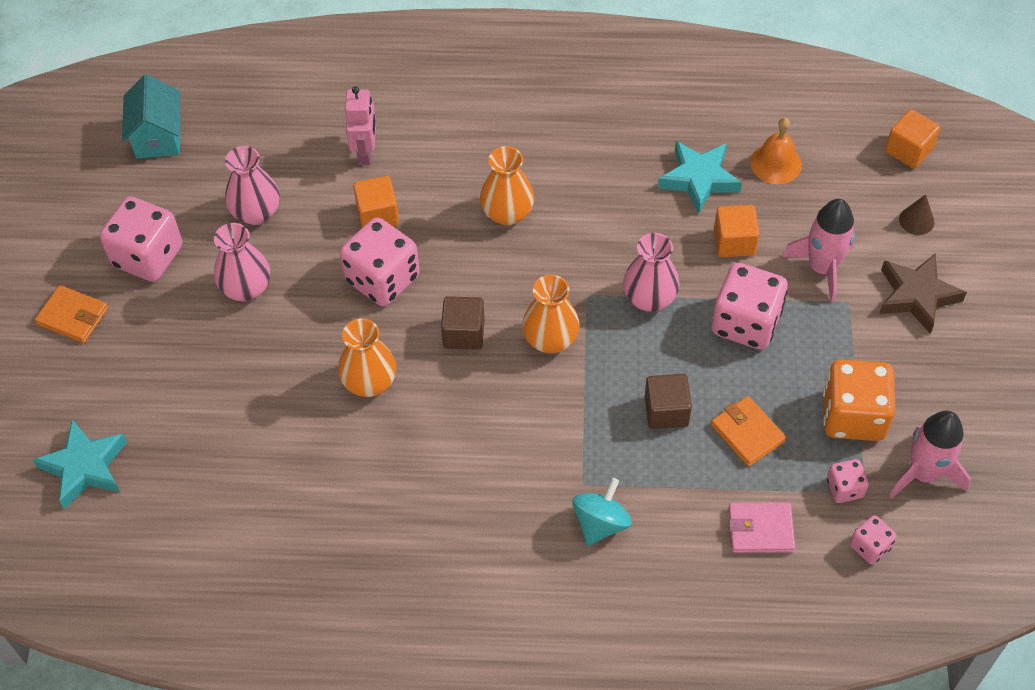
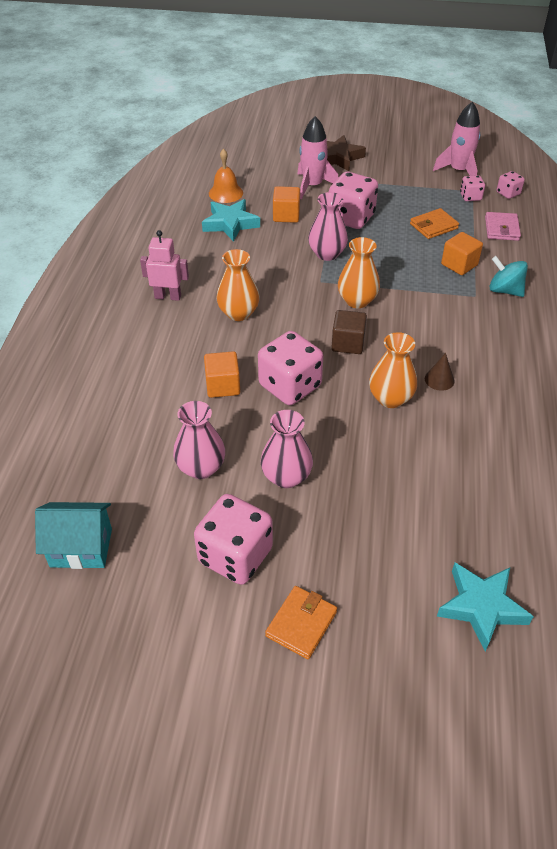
camera: 85 degrees left, 10 degrees down
pink robot [345,86,376,165] -> pink robot moved to [140,230,189,301]
brown cube [645,374,692,429] -> none
orange dice [823,360,896,441] -> none
orange cube [885,109,940,169] -> orange cube moved to [441,232,483,275]
brown cone [899,194,934,235] -> brown cone moved to [425,353,454,391]

